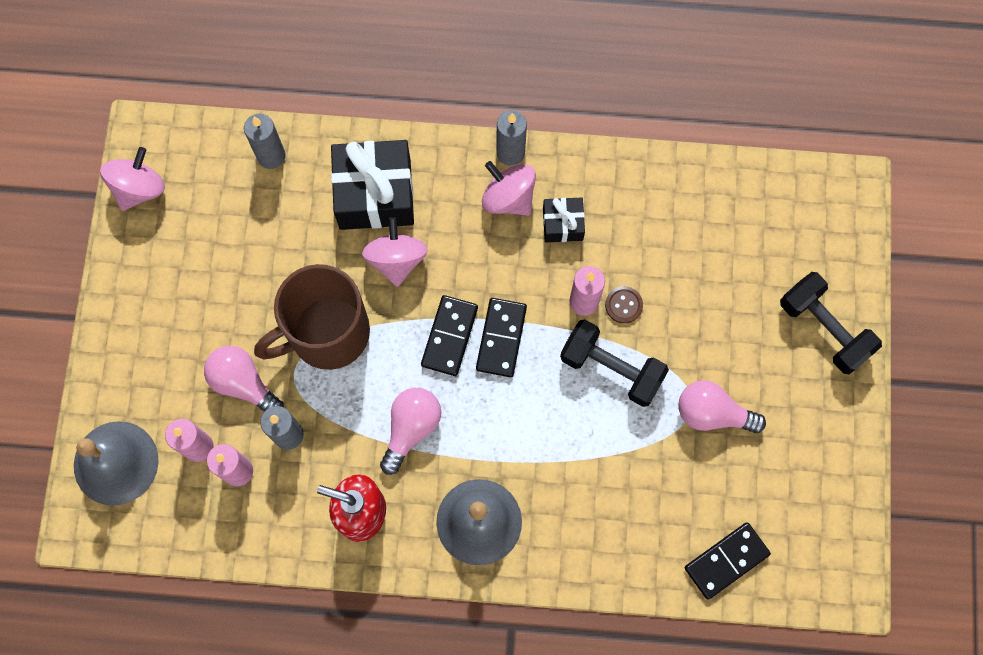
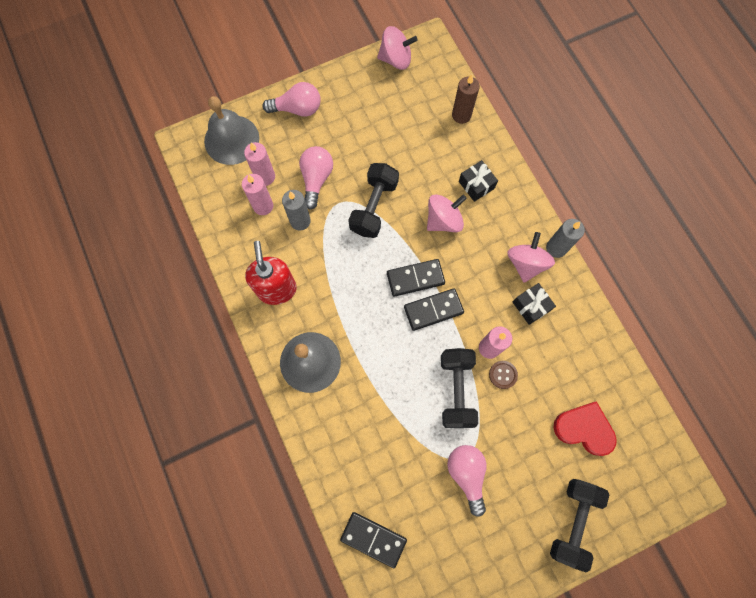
camera: 60 degrees right, 0 degrees up
grey candle [244,114,285,169] -> brown candle [452,74,480,124]
brown mug [254,264,370,370] -> black dumbbell [348,163,399,238]
black gift [331,140,414,230] -> black gift [459,160,498,202], size x0.51
pink light bulb [380,388,441,475] -> pink light bulb moved to [263,82,321,117]
none -> red heart [553,401,617,456]

